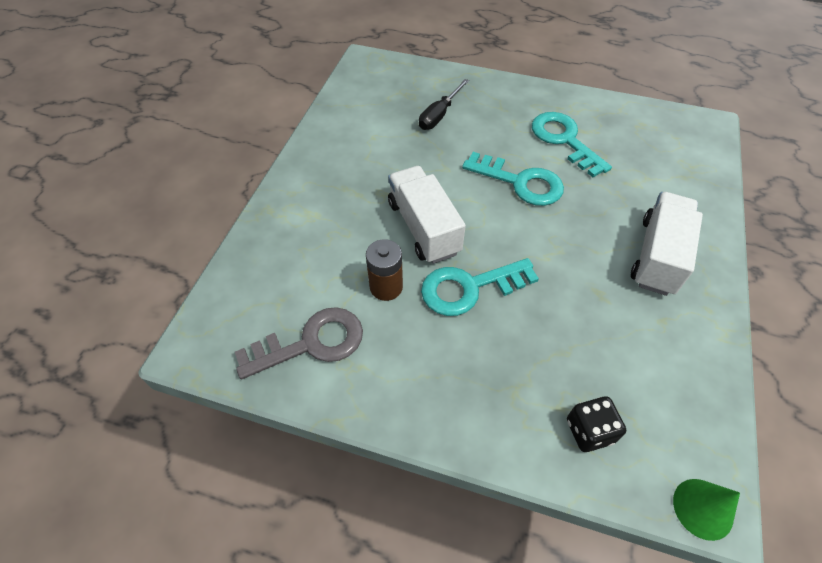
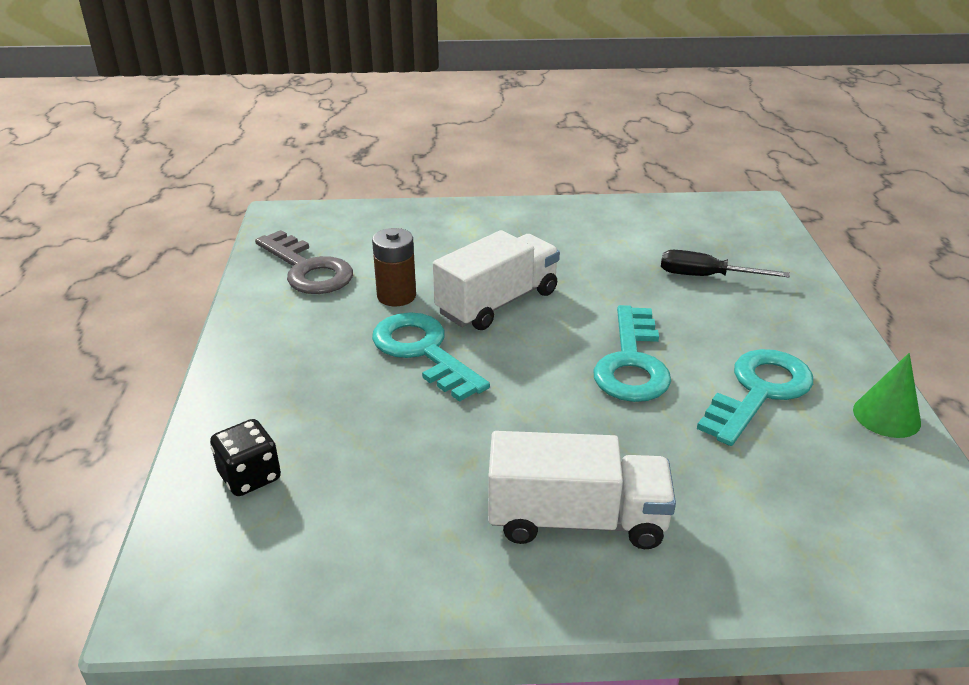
camera: 70 degrees right, 20 degrees down
green cone [673,479,740,541] -> green cone moved to [853,353,921,438]

